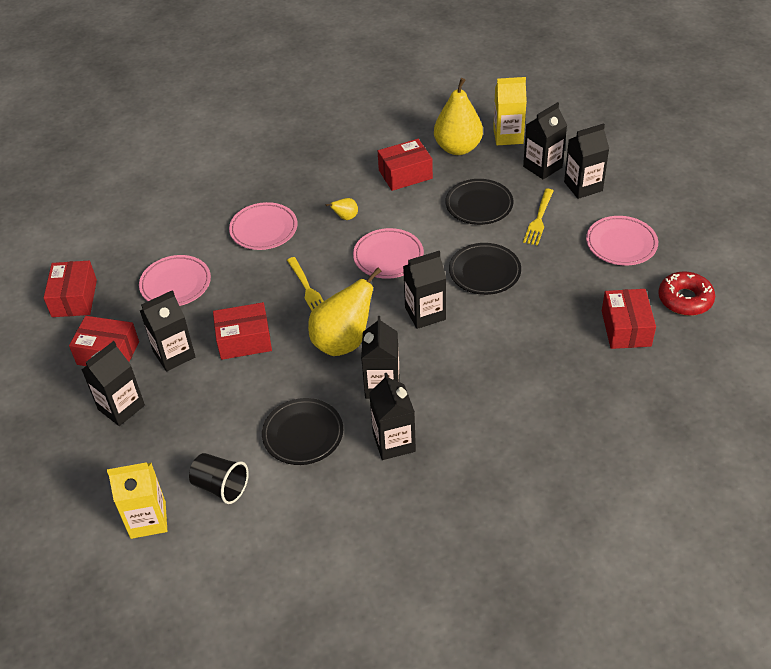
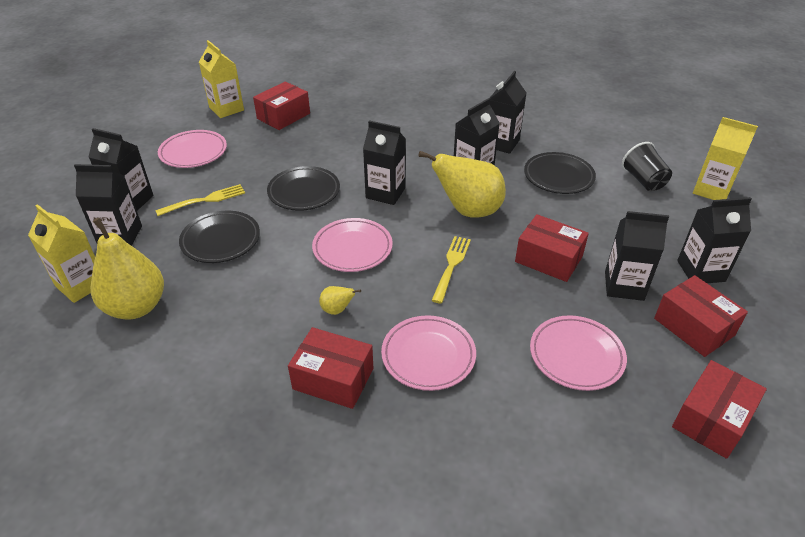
camera: 140 degrees left, 5 degrees down
red box [378,139,433,191] -> red box moved to [288,327,374,409]
red donut [658,272,715,316] -> yellow carton [199,40,244,118]

